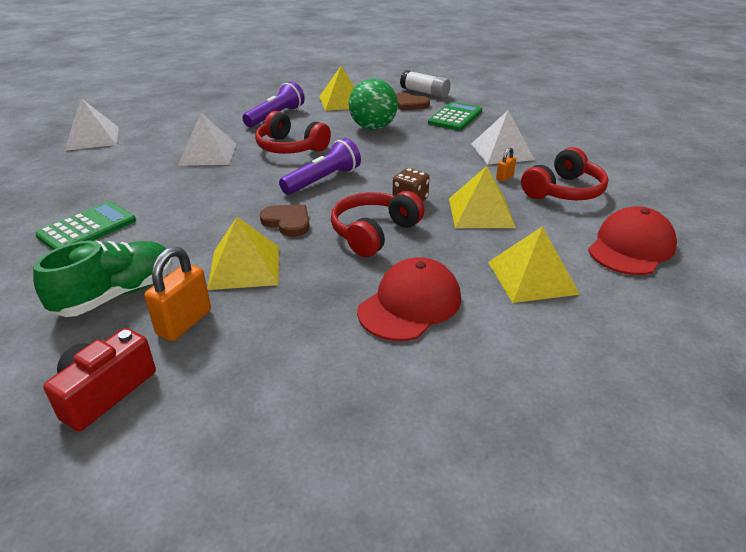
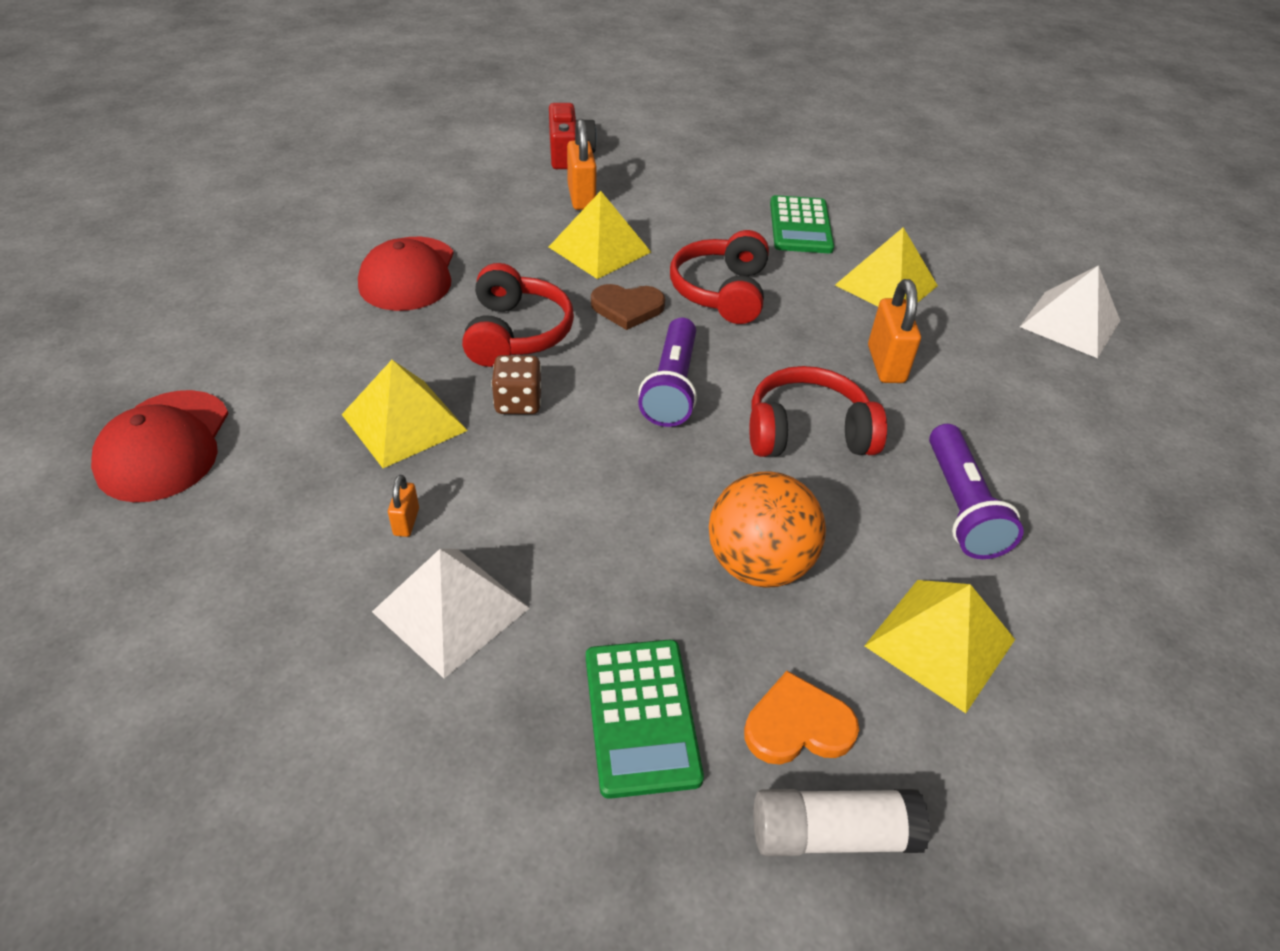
camera: 140 degrees right, 10 degrees up
green shoe [33,240,173,317] -> none
white pyramid [178,113,236,166] -> orange padlock [868,279,921,383]
green ball [349,79,398,130] -> orange ball [709,471,826,588]
brown heart [396,93,430,111] -> orange heart [744,671,859,765]
yellow pyramid [488,226,580,303] -> yellow pyramid moved to [835,227,938,307]
red headphones [521,147,608,200] -> red headphones moved to [670,230,769,324]

